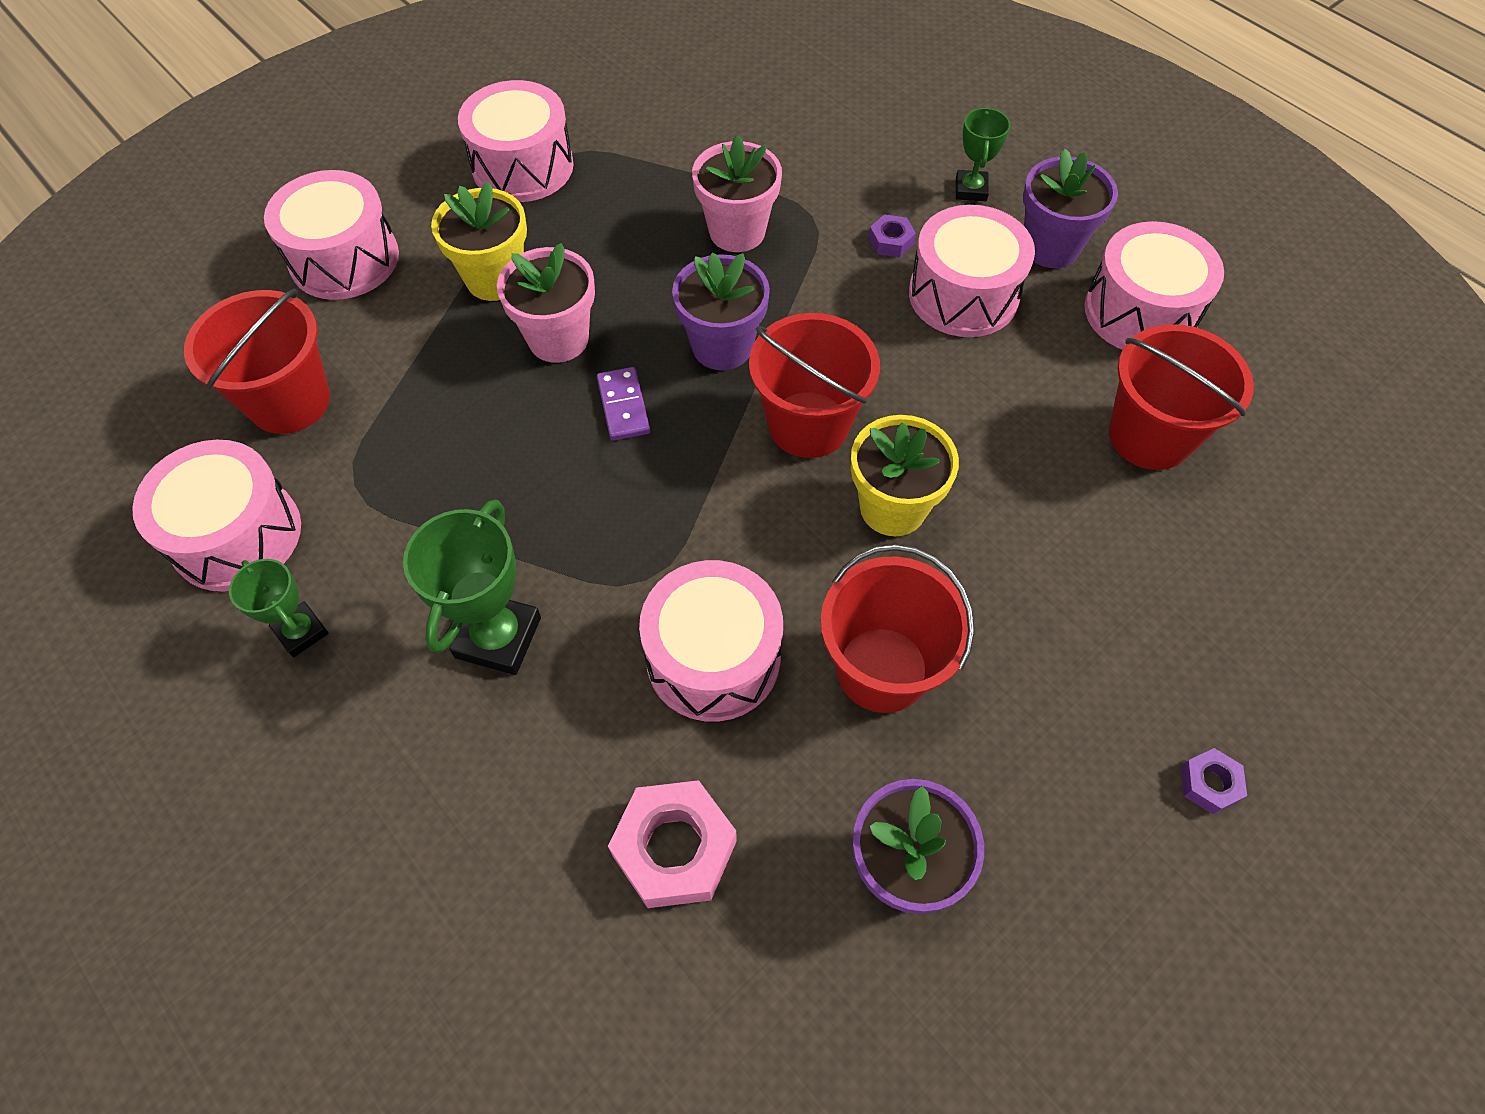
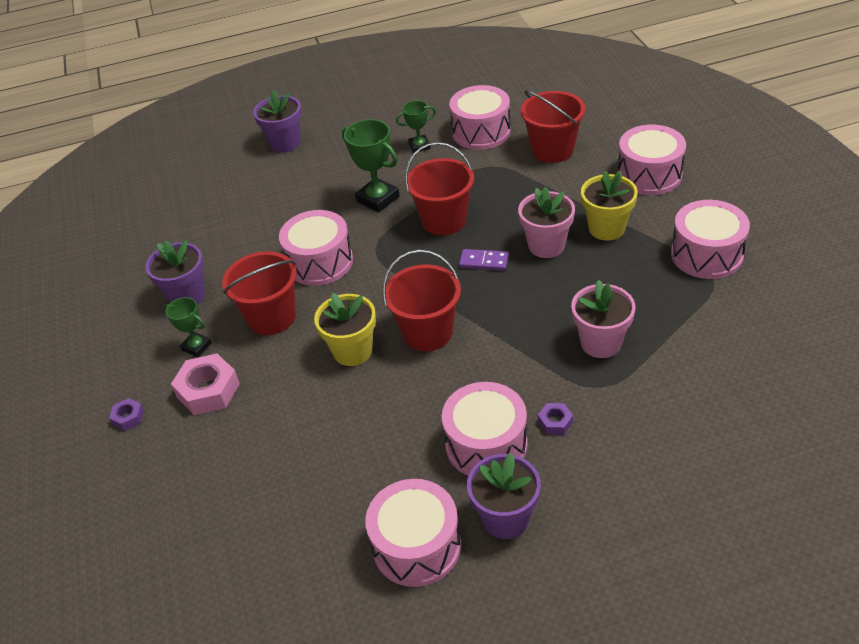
camera: 120 degrees right, 15 degrees down
pink nut [608,780,737,908] -> pink nut moved to [171,354,240,415]
purple flower pot [672,252,770,370] -> purple flower pot moved to [253,90,302,153]
green trophy [956,107,1011,201] -> green trophy moved to [165,297,212,357]
red bucket [1109,324,1254,470] -> red bucket moved to [405,142,474,235]

